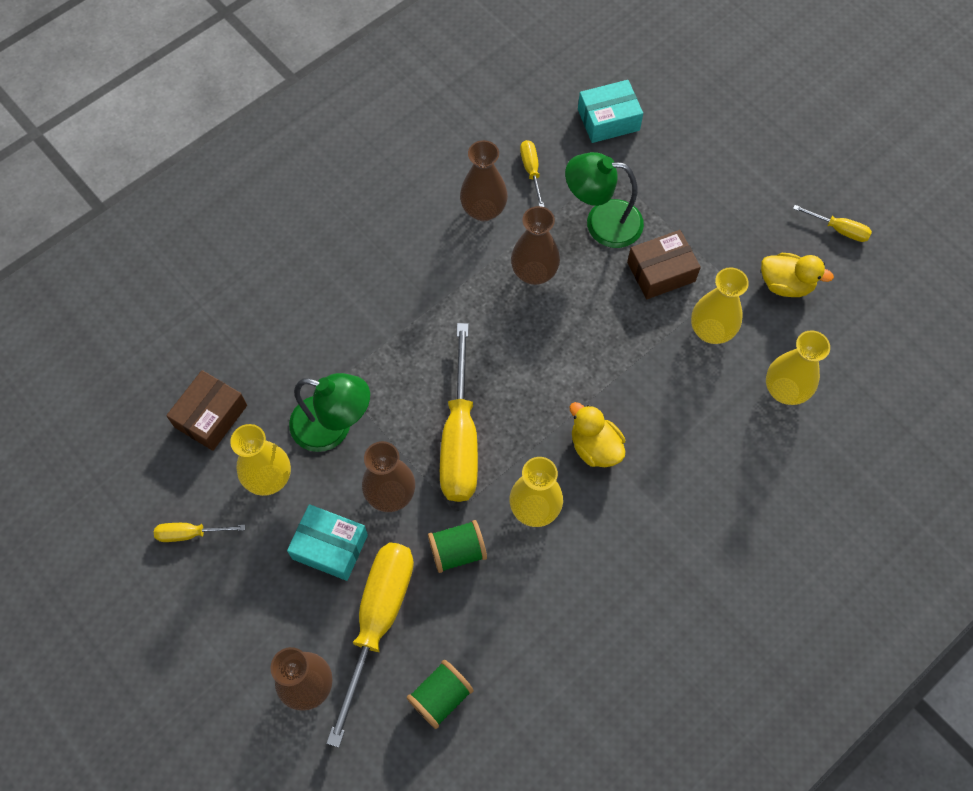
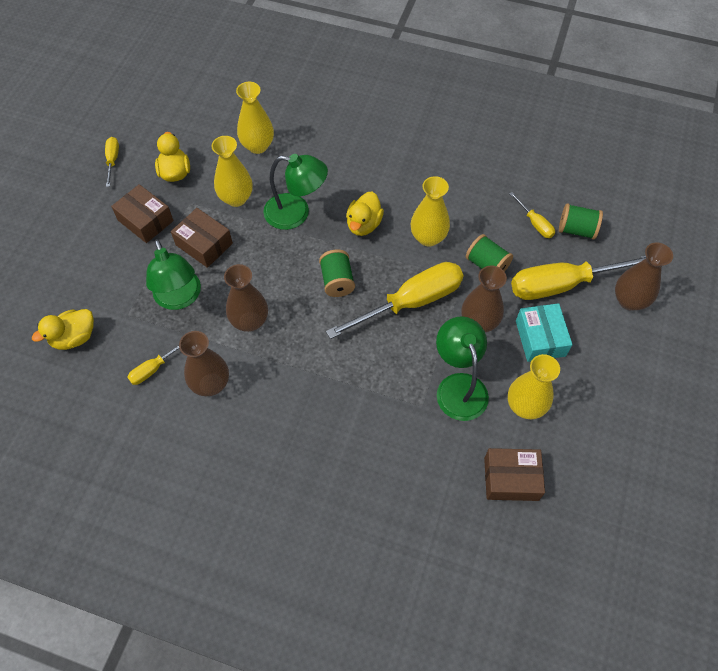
camera: 120 degrees left, 5 degrees down
yellow screwdriver [154,523,245,542] -> yellow screwdriver moved to [509,192,555,238]
turquoise box [578,80,643,143] -> yellow duck [32,309,94,350]
none -> brown box [111,184,174,243]
none -> green lamp [263,154,328,230]
none -> green spool [319,249,355,297]

